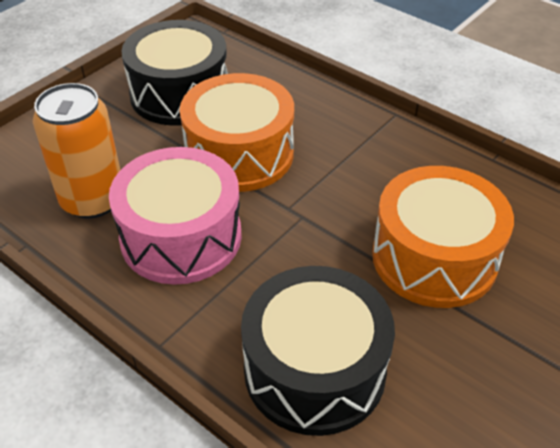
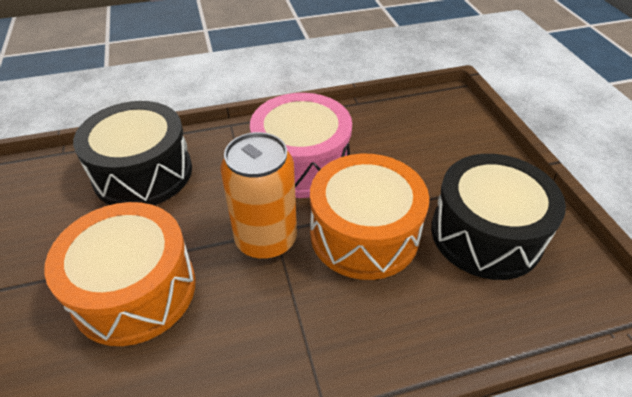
camera: 125 degrees right, 0 degrees up
orange can [33,83,120,219] -> orange can moved to [220,132,297,259]

